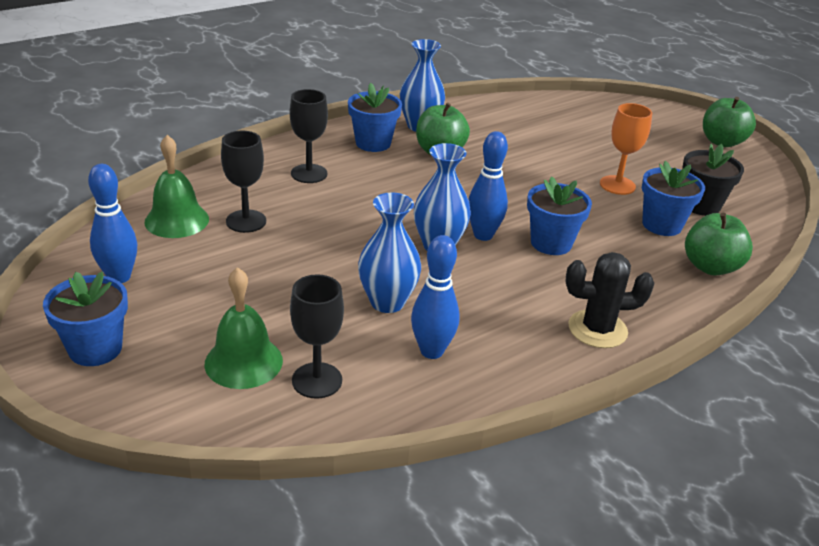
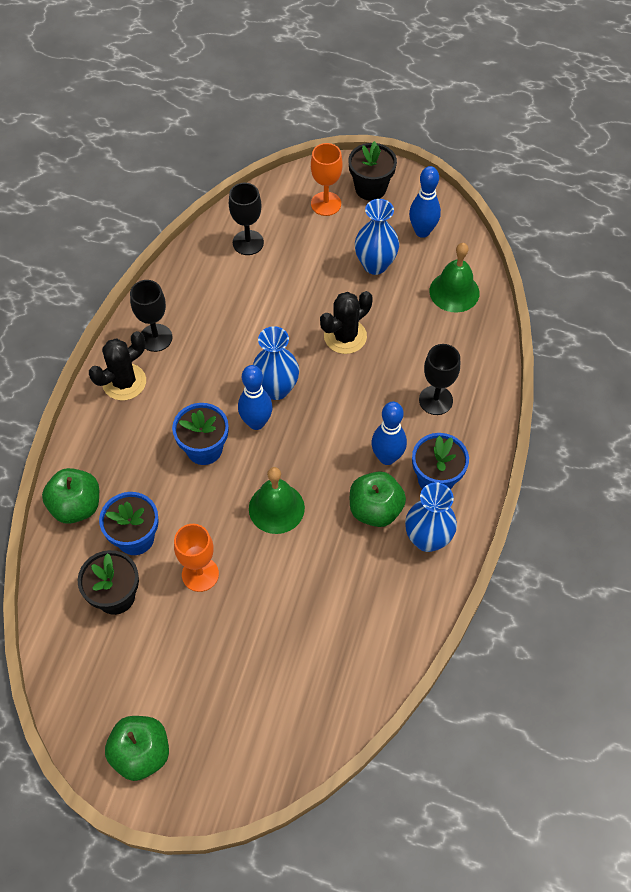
camera: 145 degrees right, 25 degrees up
blue flower pot [43,272,128,366] -> black flower pot [348,141,397,201]
green bell [205,267,283,389] -> green bell moved to [249,467,305,534]
black goblet [221,131,266,233] -> black goblet moved to [130,280,172,352]
blue vase [358,192,421,313] -> blue vase moved to [355,199,399,275]
blue bowling pin [411,235,459,359] -> blue bowling pin moved to [371,402,407,465]
none -> orange goblet [311,143,343,216]
none -> black cactus [320,291,373,354]

